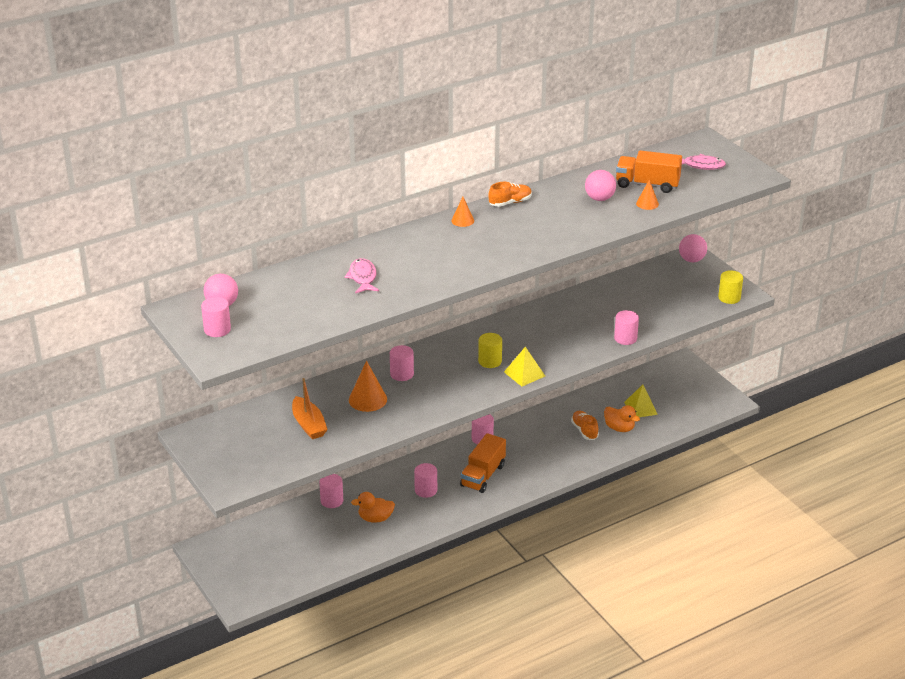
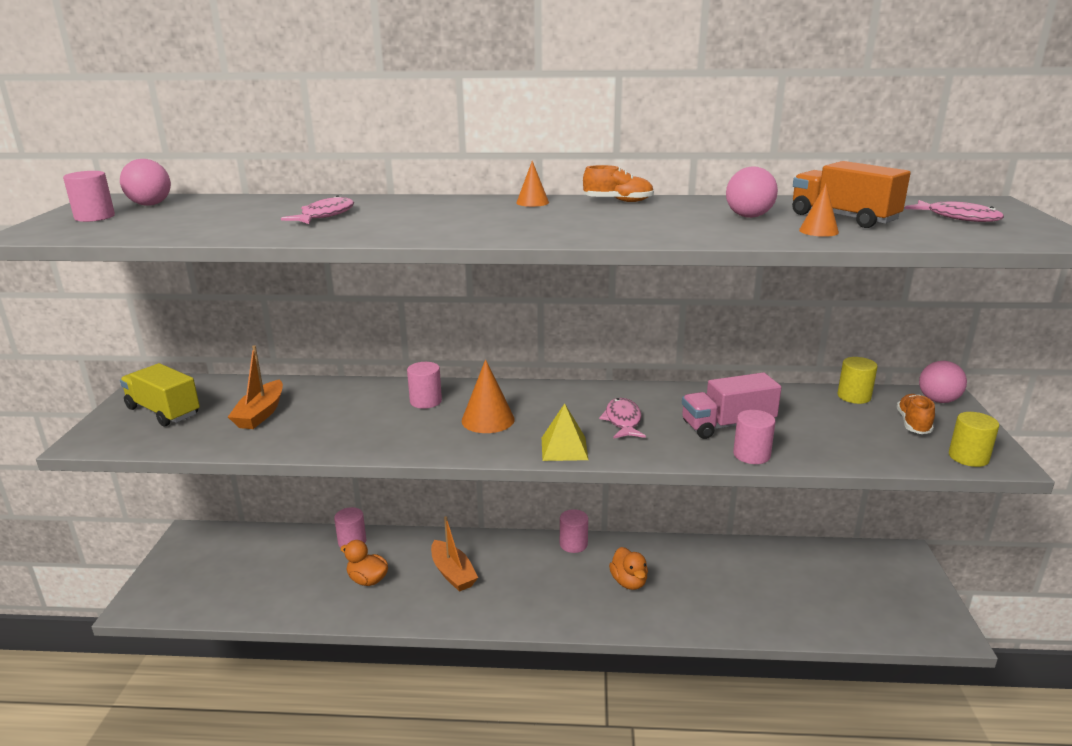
camera: 35 degrees right, 10 degrees down
orange cone [349,361,387,412] -> orange cone moved to [462,359,515,433]
pink cylinder [414,463,437,498] -> orange boat [431,516,478,592]
orange truck [460,433,506,493] -> none
yellow cylinder [478,333,502,368] -> yellow cylinder moved to [838,357,878,404]
orange shoe [571,411,599,440] -> orange shoe moved to [896,394,935,434]
orange duck [604,405,640,432] -> orange duck moved to [609,547,648,590]
yellow pyramid [624,384,658,417] -> none
none -> yellow truck [120,363,200,426]
none -> pink fish [599,398,646,439]
none -> pink truck [682,372,782,439]

